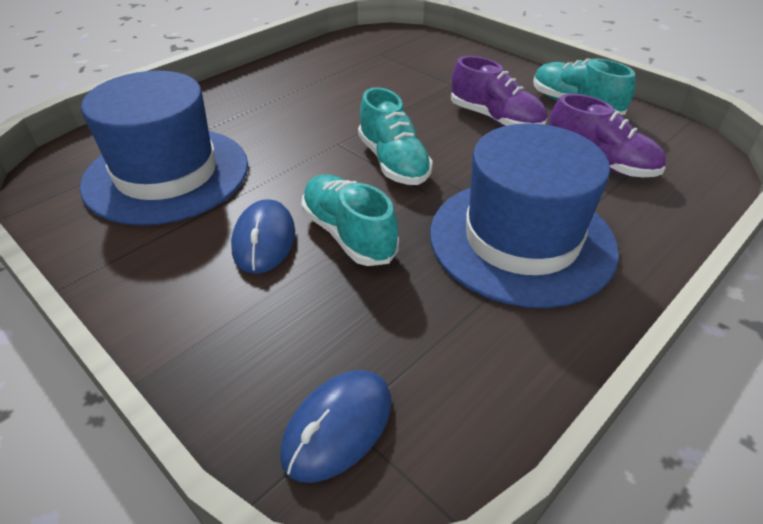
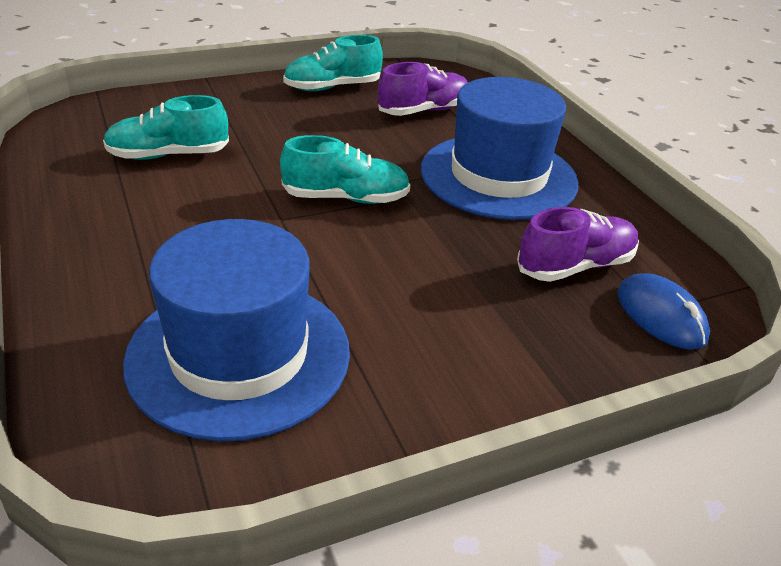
camera: 70 degrees left, 5 degrees down
blue mouse [231,199,295,274] -> none
turquoise shoe [301,174,399,266] -> turquoise shoe moved to [103,95,229,160]
purple shoe [451,56,547,126] -> purple shoe moved to [517,207,639,282]

